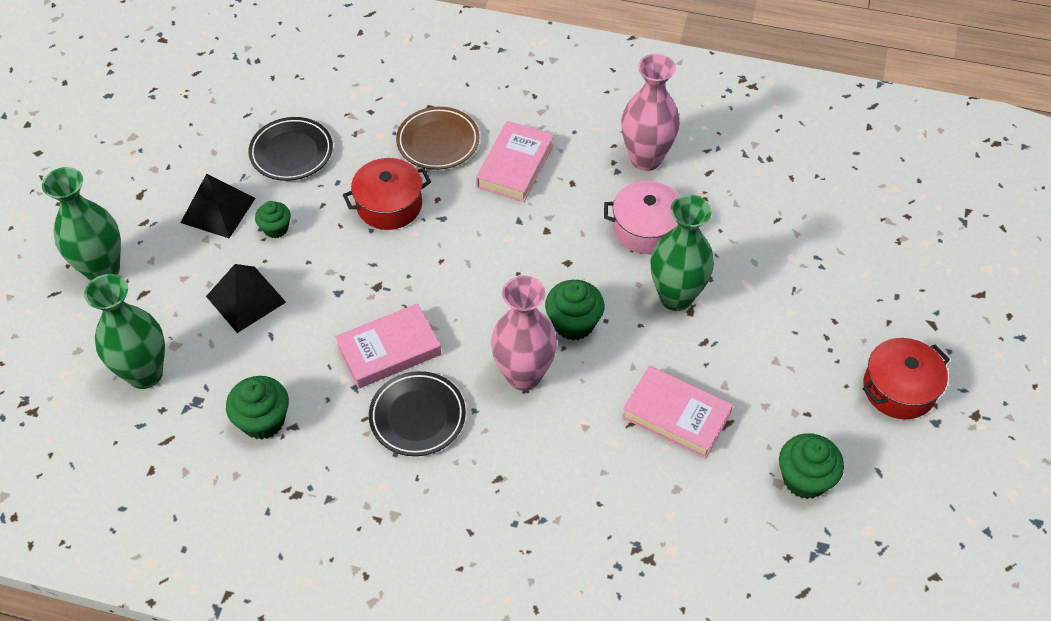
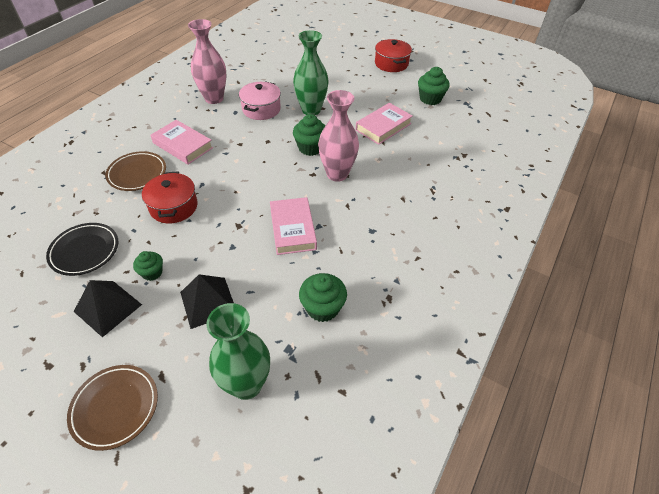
camera: 75 degrees left, 5 degrees down
green vase [42,167,121,281] -> brown plate [67,365,158,451]
black plate [369,371,466,456] -> none

